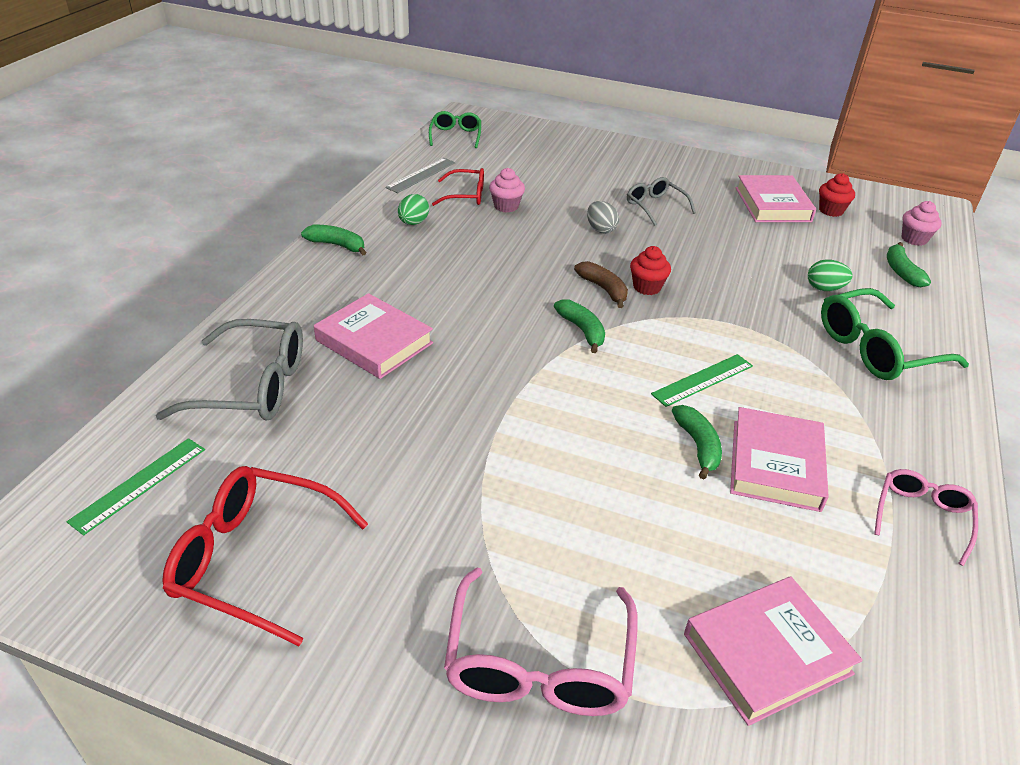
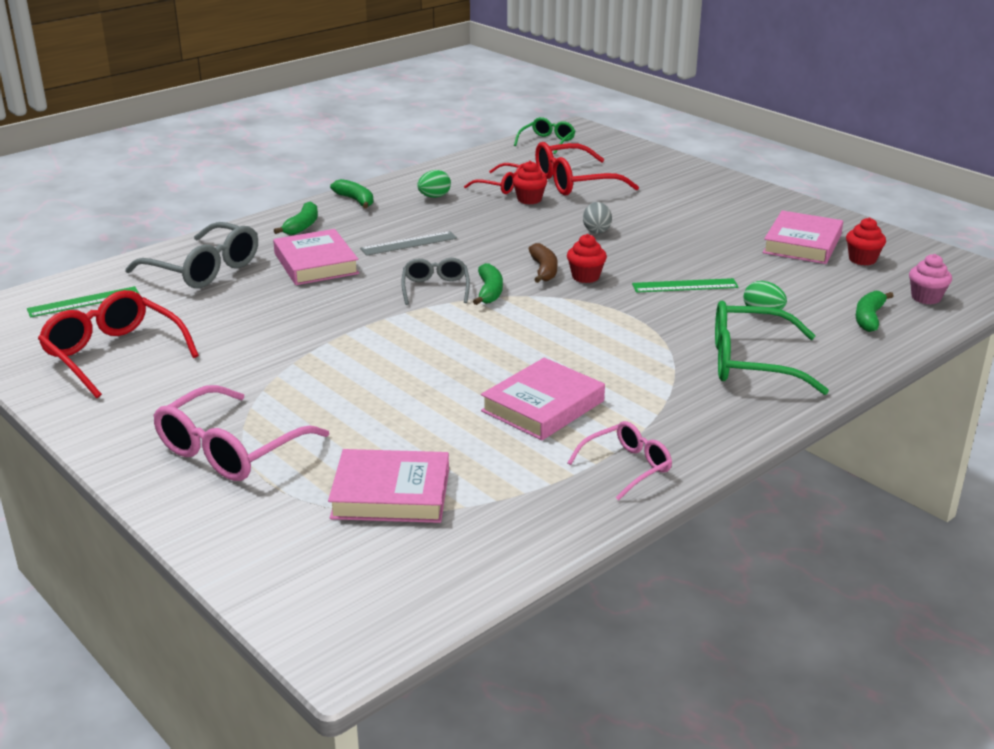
camera: 30 degrees right, 10 degrees down
grey ruler [385,158,456,193] -> grey ruler moved to [360,231,457,256]
pink cupcake [489,168,525,213] -> red cupcake [512,161,547,204]
grey glasses [627,177,696,226] -> grey glasses moved to [401,258,470,305]
green ruler [651,354,753,407] -> green ruler moved to [632,278,739,293]
green banana [672,405,722,479] -> green banana moved to [274,202,318,235]
none -> red glasses [535,142,639,195]

